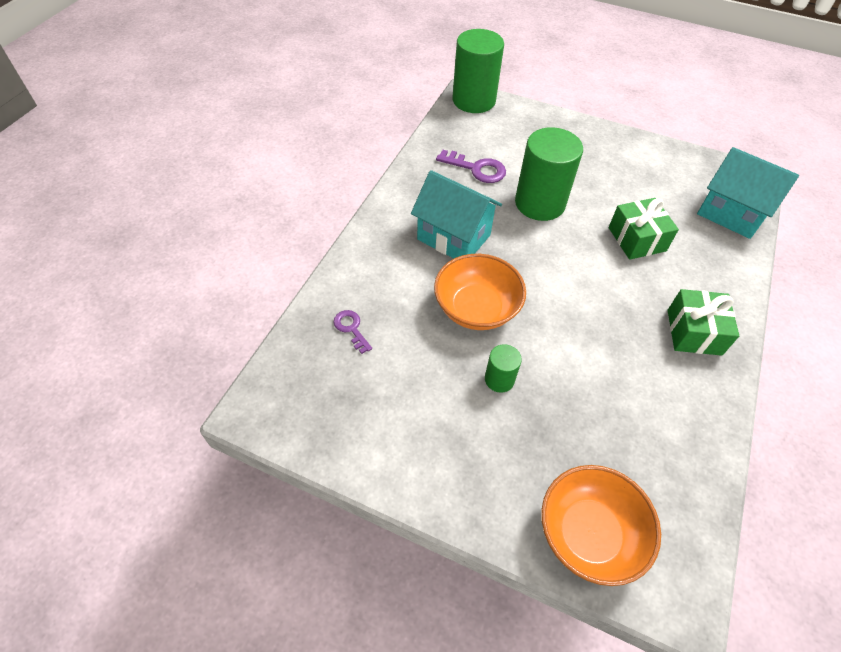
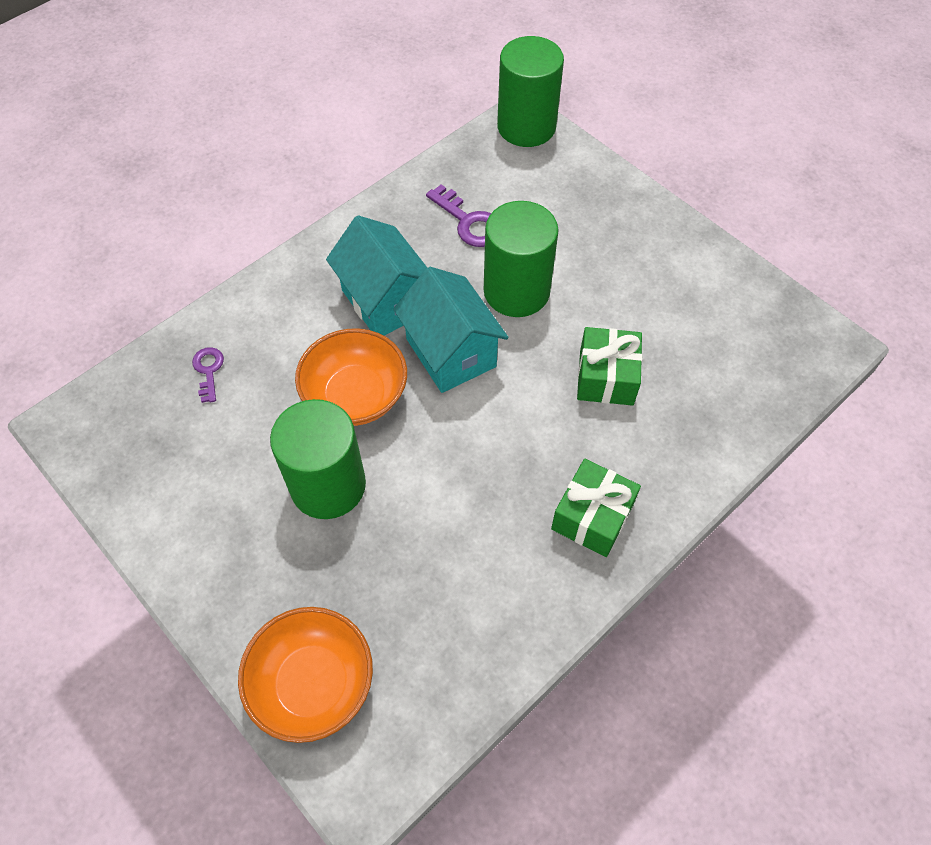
camera: 25 degrees right, 5 degrees up
green cylinder [485,344,522,393] -> green cylinder [270,399,366,519], size x2.10
turquoise house [697,147,799,239] -> turquoise house moved to [393,267,509,393]

